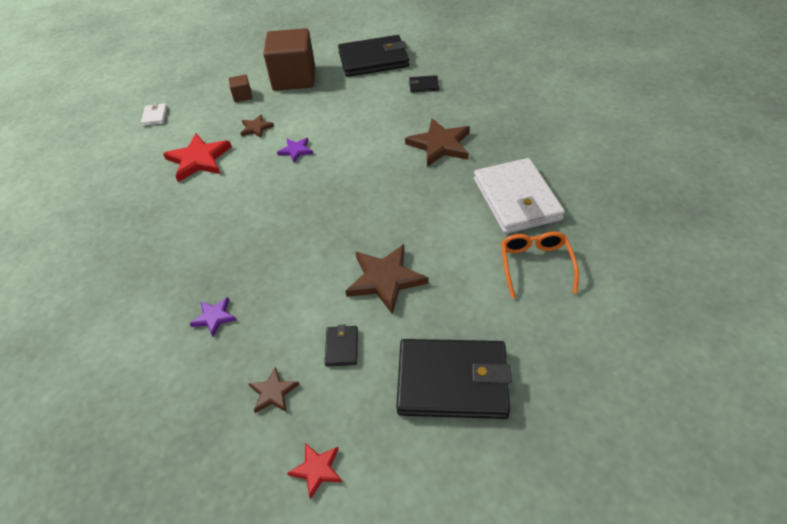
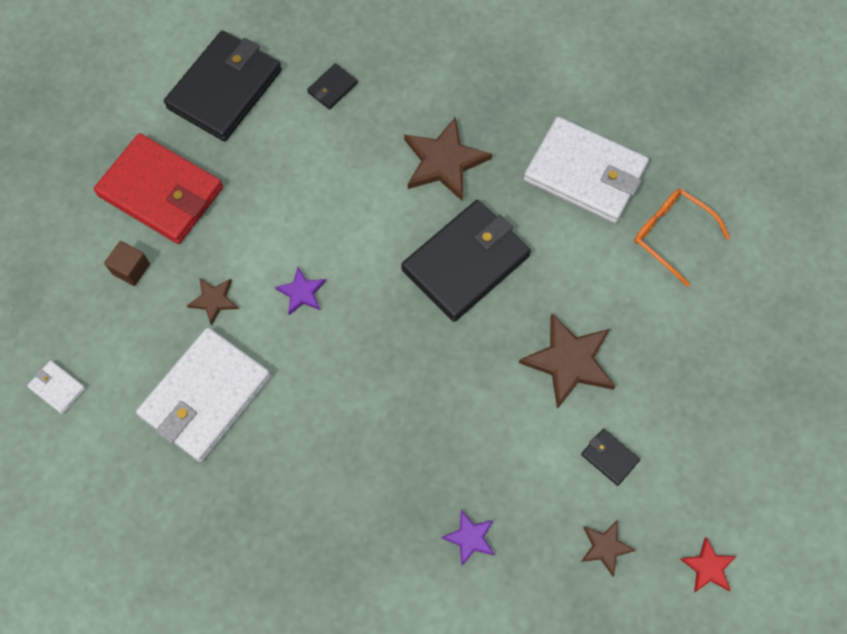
camera: 50 degrees left, 20 degrees up
red star [163,133,232,182] -> white wallet [136,328,271,462]
brown cube [263,28,315,91] -> red wallet [94,133,223,244]
black wallet [396,339,512,419] -> black wallet moved to [401,200,531,322]

